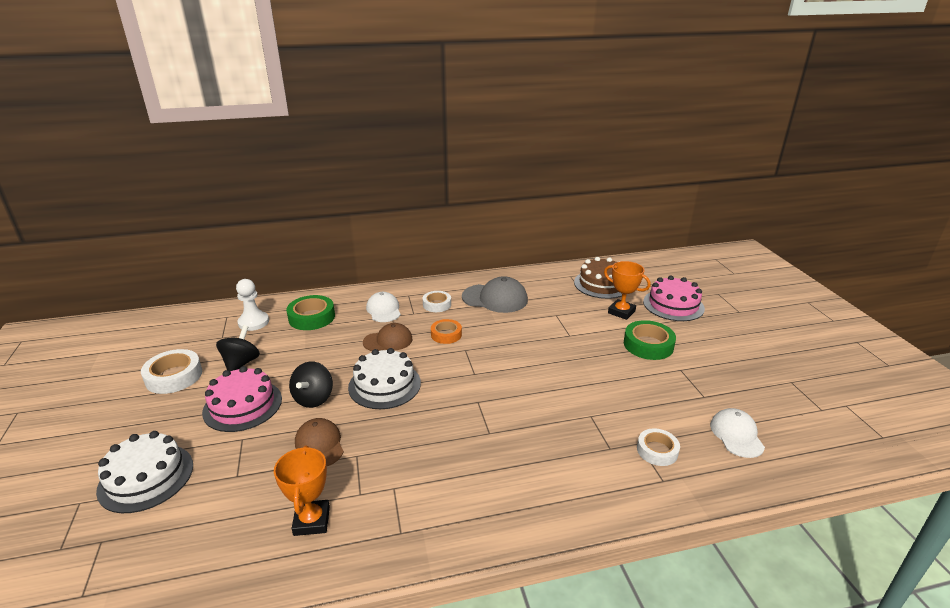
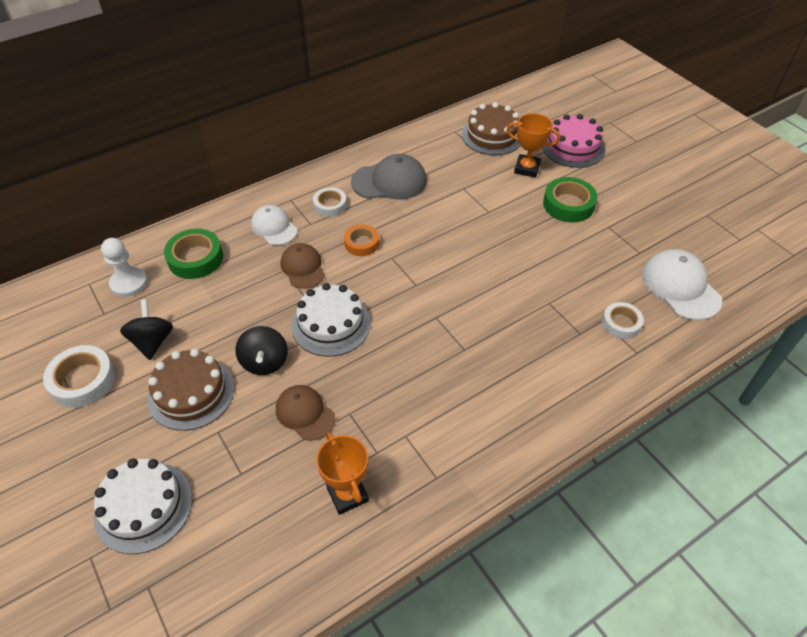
camera: 20 degrees left, 20 degrees up
pink cake [202,366,282,432] -> brown cake [147,349,234,431]
brown cap [363,323,413,351] -> brown cap turned 75 degrees counterclockwise [281,243,325,289]
white cap [710,408,765,458] -> white cap [642,249,722,320], size x1.51

